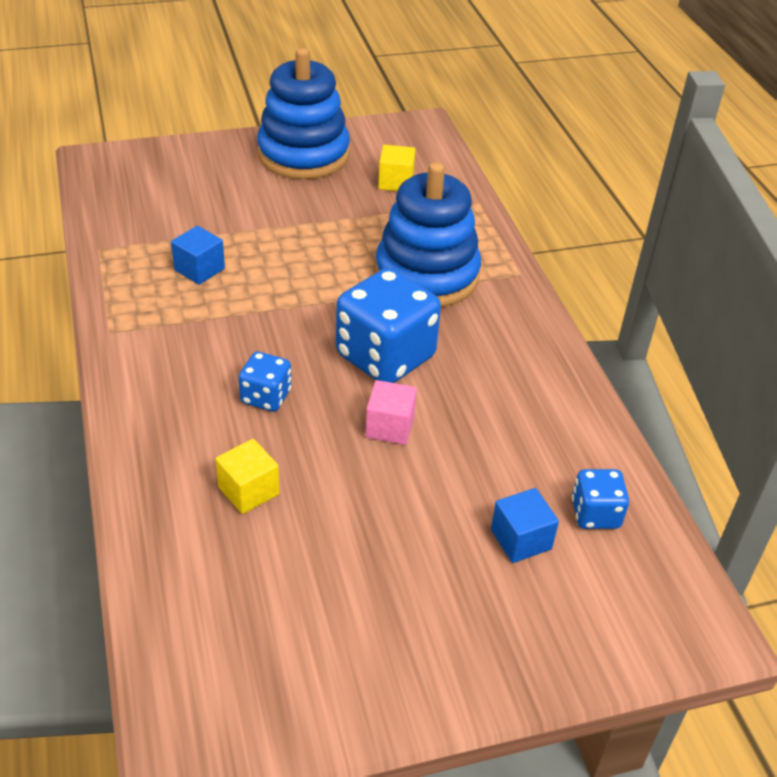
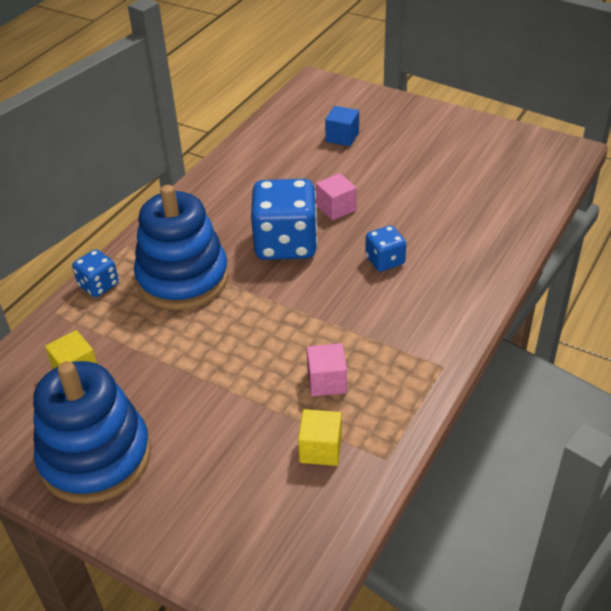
camera: 130 degrees left, 0 degrees up
blue cube [171,226,225,285] -> pink cube [307,343,347,396]
yellow cube [216,439,280,514] -> yellow cube moved to [298,409,342,466]
blue dice [572,469,629,529] -> blue dice moved to [72,249,119,297]

